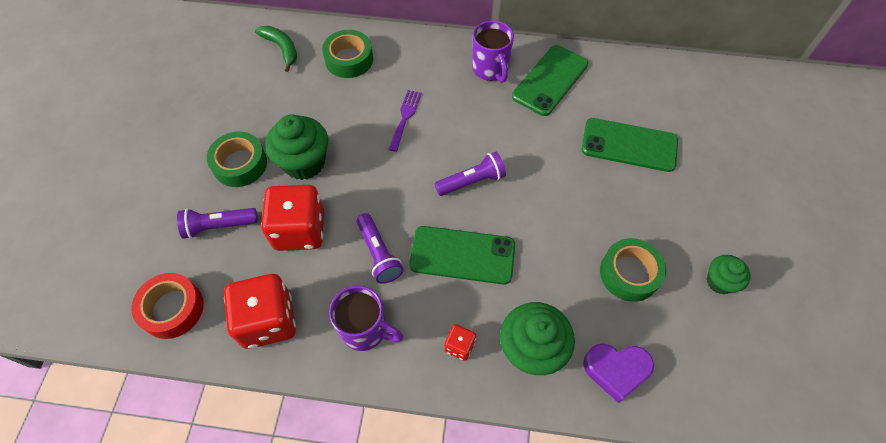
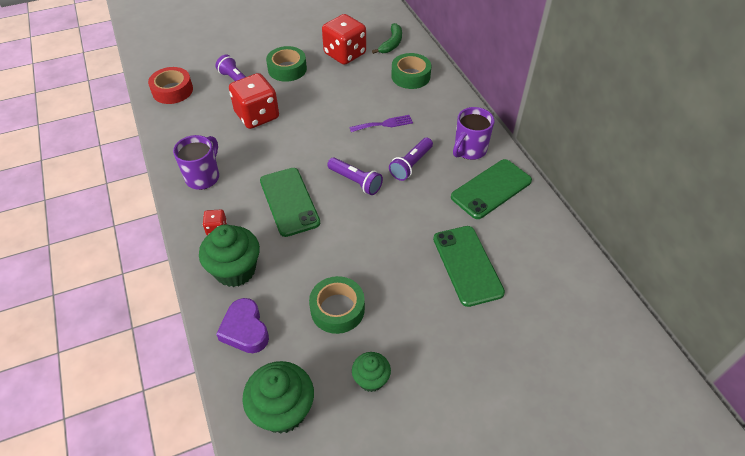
camera: 60 degrees right, 10 degrees down
red dice [224,274,296,349] -> red dice moved to [322,14,366,65]
green cupcake [265,114,328,180] -> green cupcake moved to [242,361,314,434]
purple mug [329,285,403,351] -> purple mug turned 150 degrees counterclockwise [173,135,219,190]
purple flashlight [356,213,403,284] -> purple flashlight moved to [389,138,433,181]
green phone [512,45,588,116] -> green phone turned 45 degrees counterclockwise [451,159,532,219]

